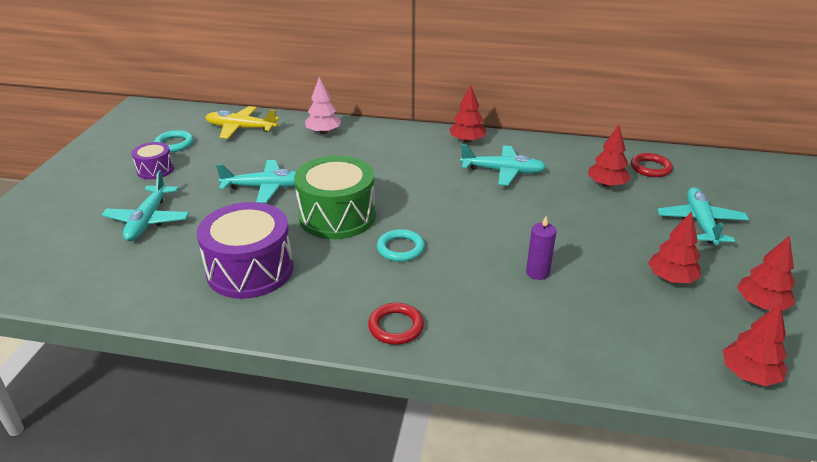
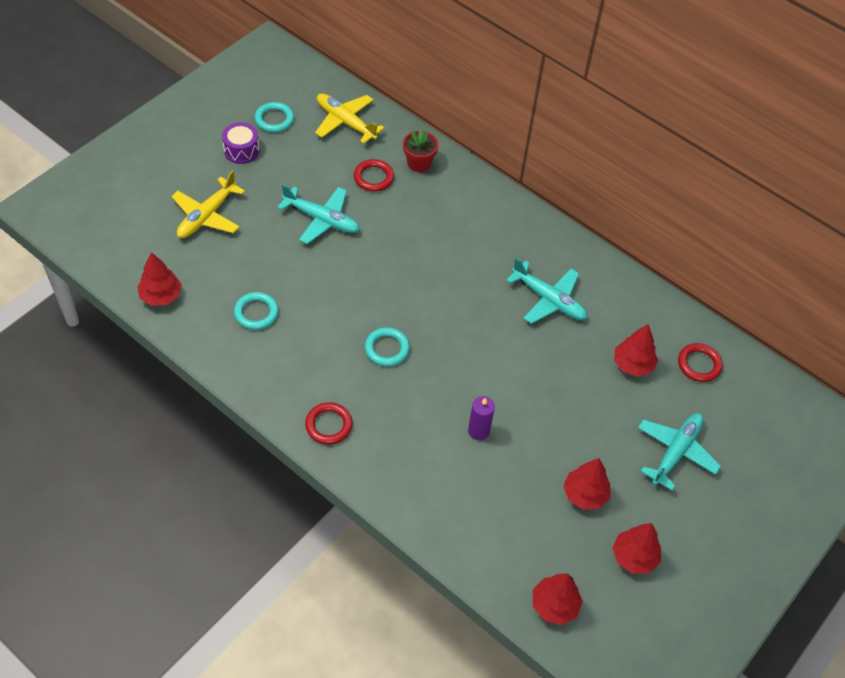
camera: 25 degrees right, 20 degrees up
turquoise plane [102,170,189,241] -> yellow plane [171,170,245,238]
purple drum [197,202,293,299] -> turquoise ring [234,292,279,330]
green drum [294,156,376,239] -> none
pink tree [305,77,341,134] -> red flower pot [403,129,438,172]
red tree [449,84,487,143] -> red tree moved to [137,252,182,306]
none -> red ring [354,159,394,192]

